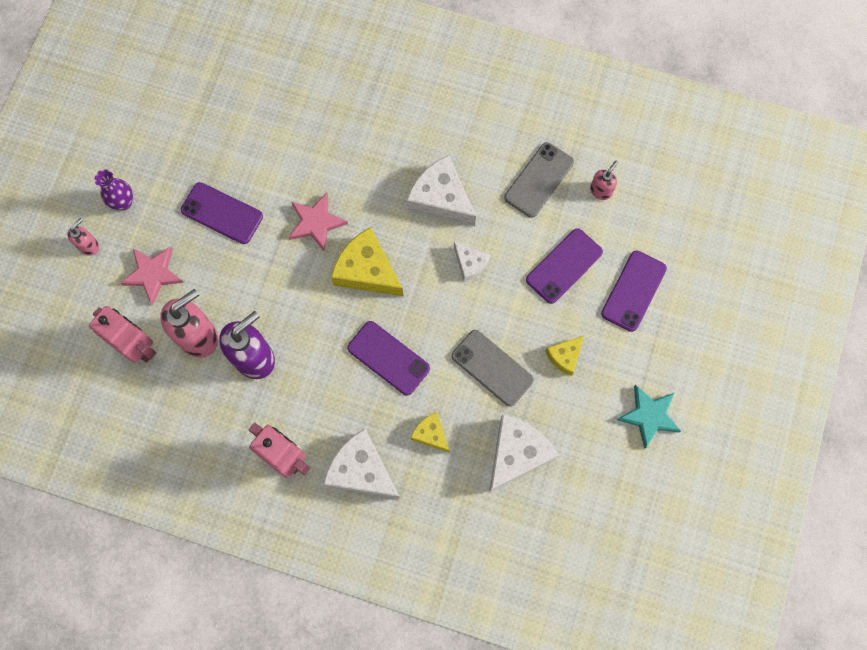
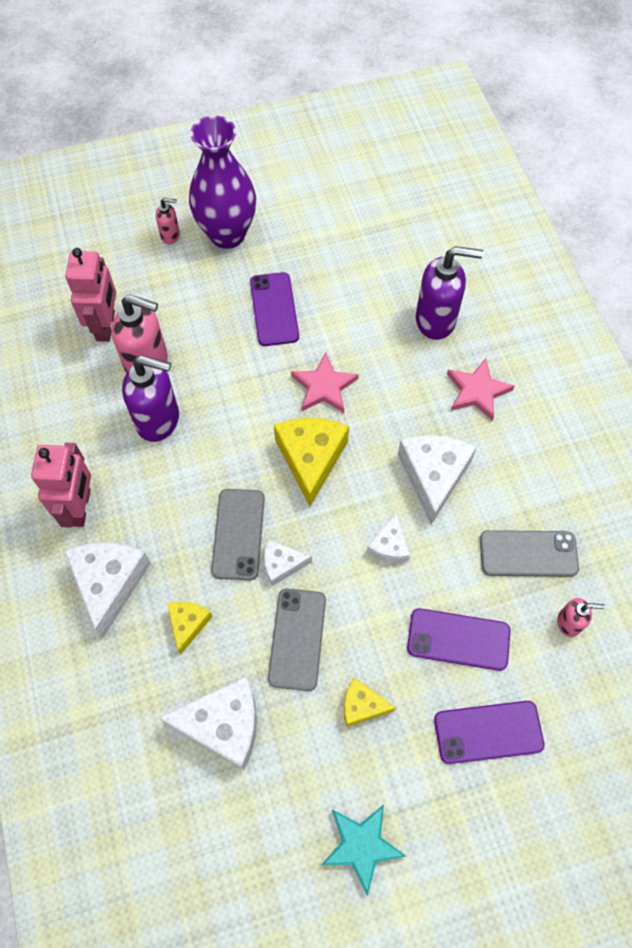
camera: 55 degrees right, 10 degrees down
purple vase [94,169,133,210] -> purple vase [189,116,256,249], size x2.08
pink star [121,246,184,305] -> pink star moved to [447,358,515,421]
purple phone [347,321,430,396] -> grey phone [211,489,265,580]
none -> white cheese [264,540,312,586]
none -> purple soap dispenser [416,246,483,340]

